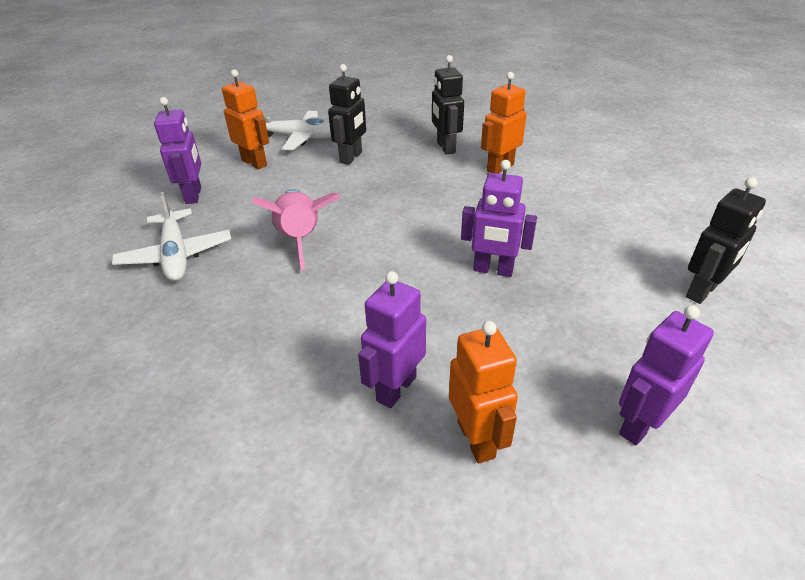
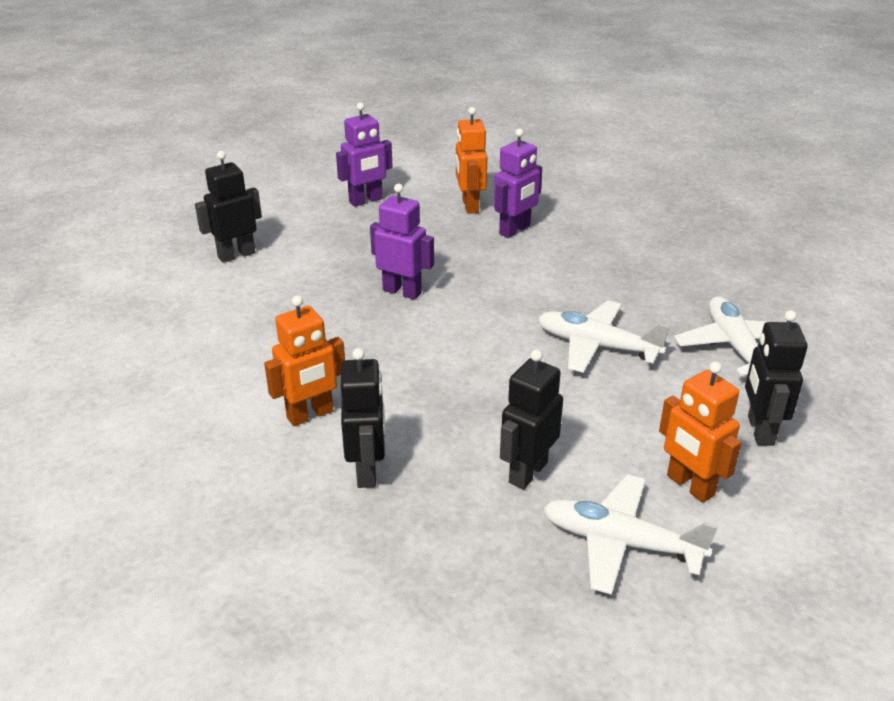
camera: 170 degrees left, 5 degrees down
purple robot [154,97,201,204] -> black robot [745,310,807,446]
pink rocket [252,189,340,270] -> white plane [538,301,670,373]

